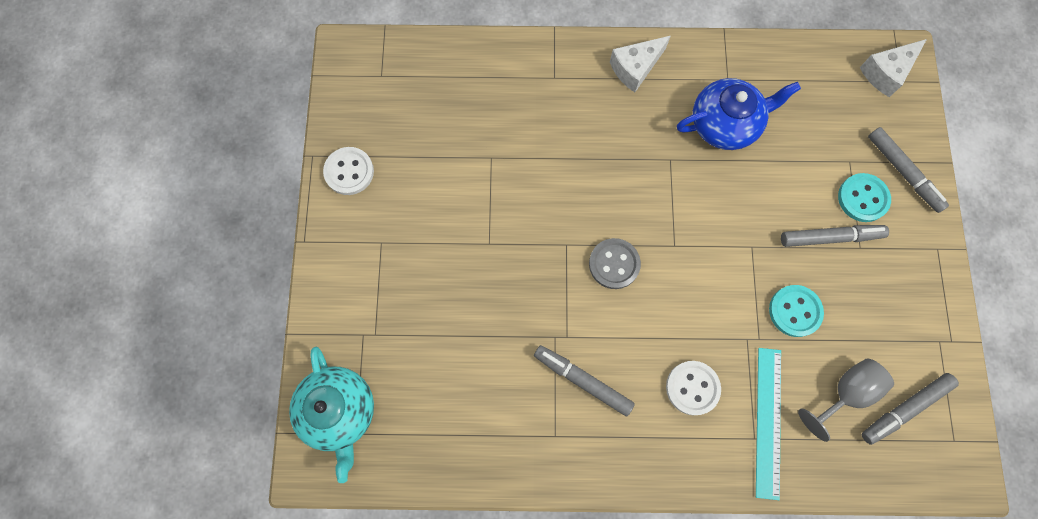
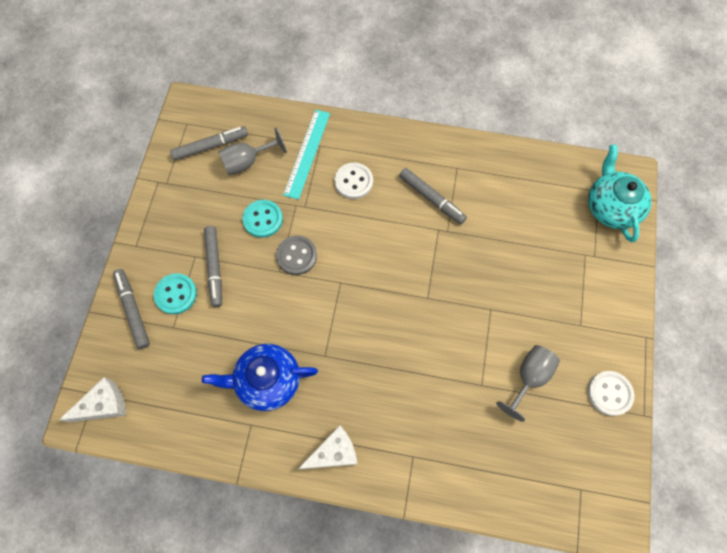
camera: 170 degrees left, 5 degrees down
grey button [589,238,641,289] -> grey button moved to [276,236,317,275]
grey marker [781,225,889,247] -> grey marker turned 105 degrees counterclockwise [204,226,222,307]
none -> grey goblet [496,345,560,422]

